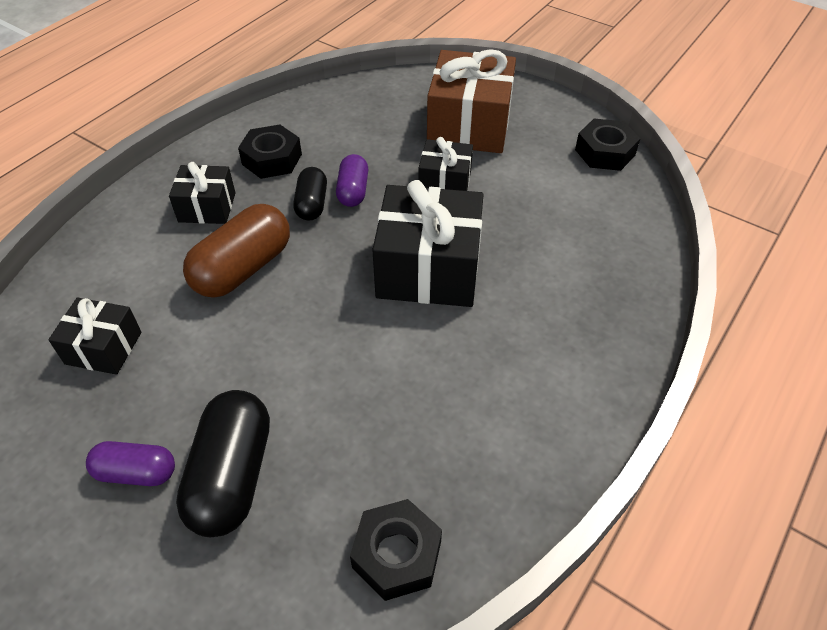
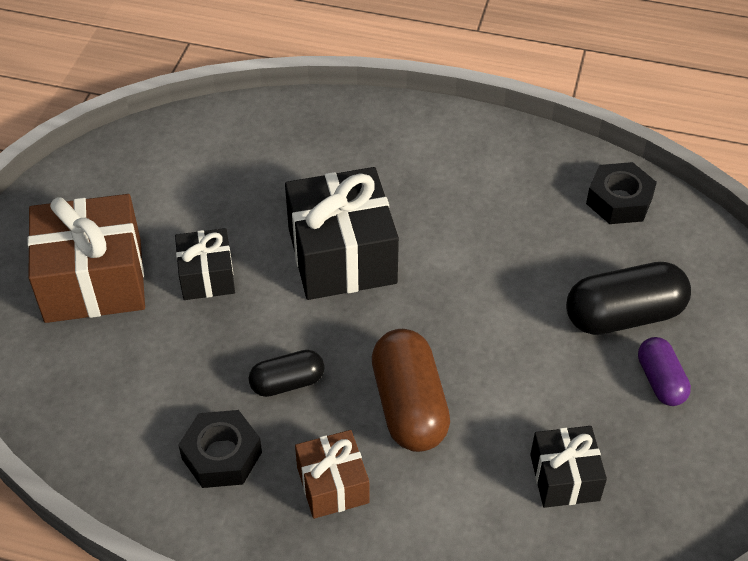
camera: 110 degrees left, 0 degrees up
black gift [169,162,235,224] -> brown gift [295,430,369,519]
brown capsule [183,204,290,298] -> brown capsule turned 60 degrees clockwise [372,329,450,452]
purple capsule [336,154,368,207] -> none
black nut [575,119,640,171] -> none

